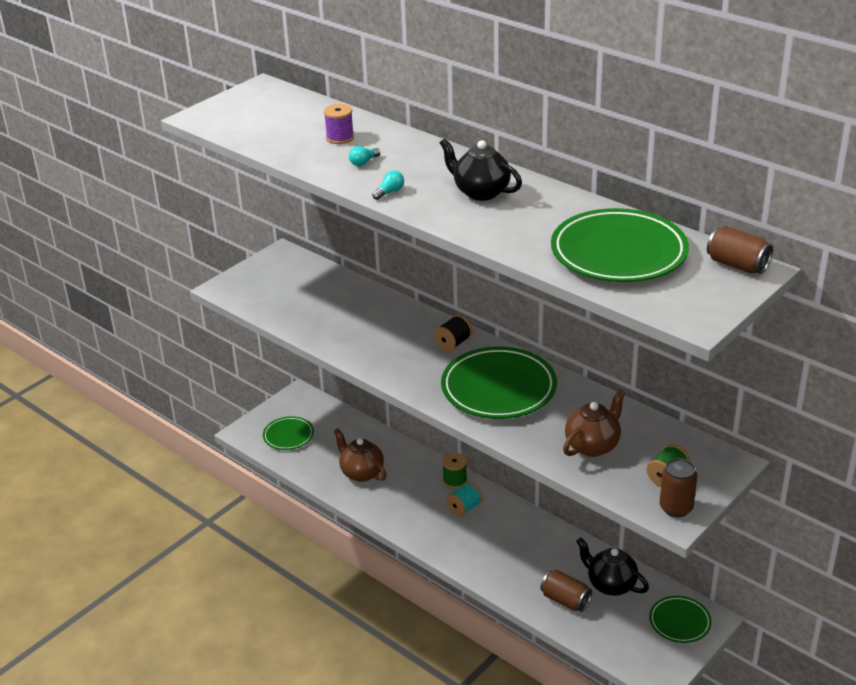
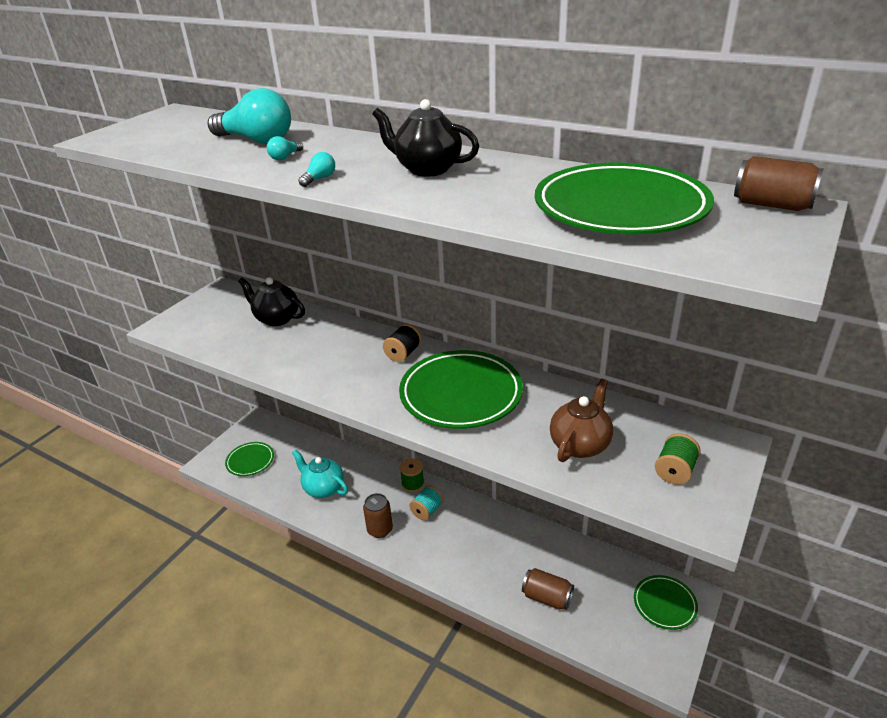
camera: 10 degrees left, 0 degrees up
purple spool [324,104,354,144] -> turquoise light bulb [208,88,291,144]
brown teapot [334,428,387,482] -> turquoise teapot [292,450,348,498]
black teapot [576,537,649,596] -> black teapot moved to [238,277,305,326]
brown can [659,458,697,517] -> brown can moved to [363,493,393,538]

